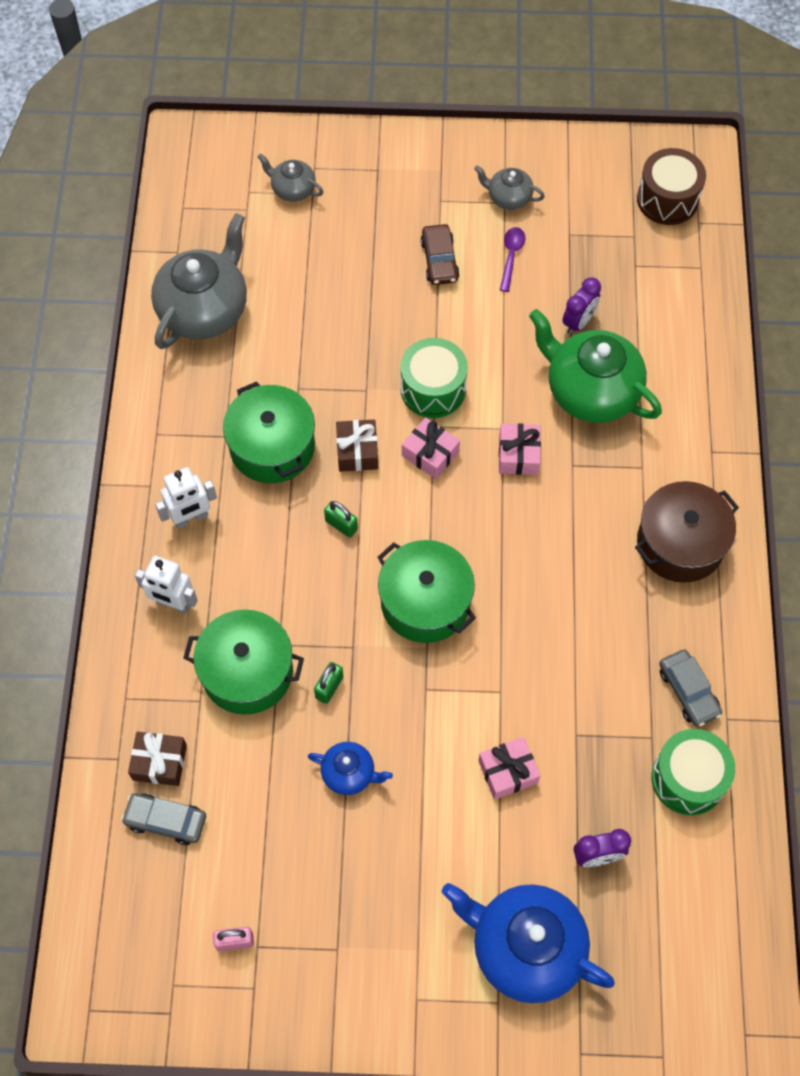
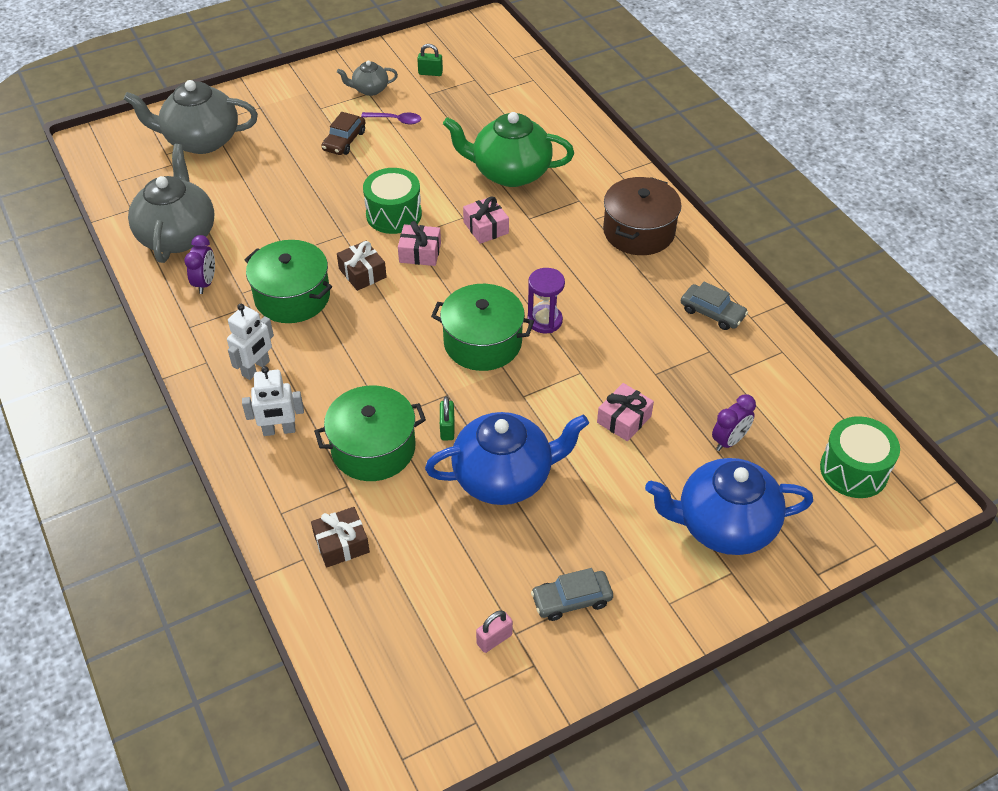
camera: 30 degrees left, 15 degrees down
grey car [121,793,206,845] -> grey car moved to [531,568,613,621]
grey teapot [257,153,323,202] -> grey teapot [124,80,258,154], size x2.02
blue teapot [308,742,393,795] -> blue teapot [425,412,589,505], size x2.02
green padlock [324,501,358,538] -> green padlock moved to [417,44,443,76]
brown car [420,224,460,285] -> brown car turned 60 degrees clockwise [322,112,366,155]
purple spoon [500,227,525,292] -> purple spoon turned 120 degrees clockwise [361,112,421,125]
purple clock [563,277,601,335] -> purple clock moved to [184,235,215,294]
brown drum [637,148,706,225] -> none
green drum [652,729,735,815] -> green drum moved to [820,416,900,498]
none -> purple hourglass [528,268,565,333]

